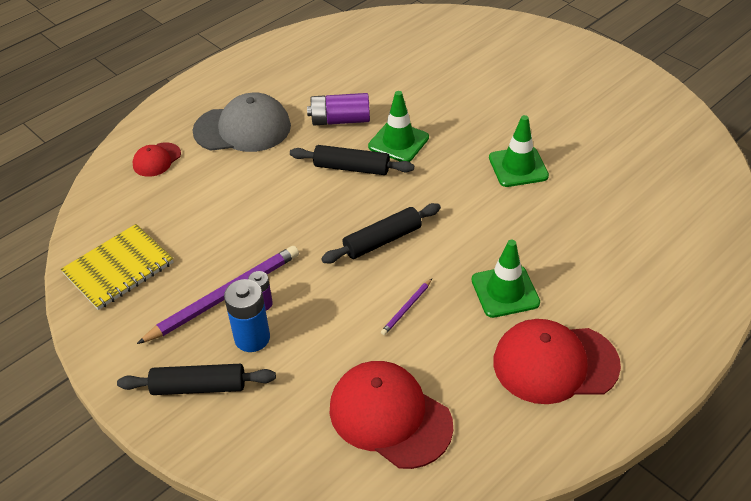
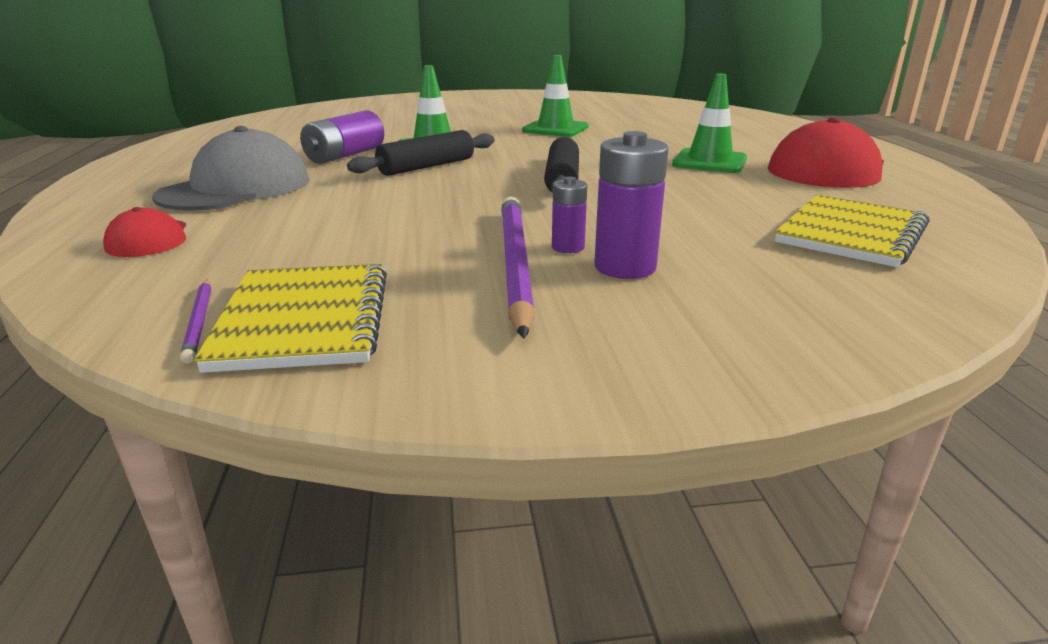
camera: 55 degrees left, 20 degrees down
black rolling pin [117,364,276,395] -> none
blue battery [224,279,270,352] -> purple battery [594,131,669,279]
red cap [330,361,453,469] -> yellow notebook [775,195,930,267]
purple pencil [381,279,432,335] -> purple pencil moved to [180,279,211,364]

